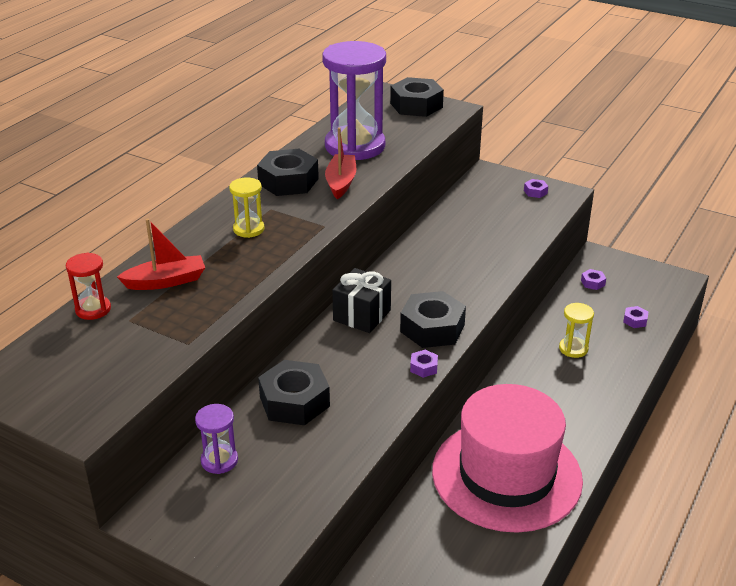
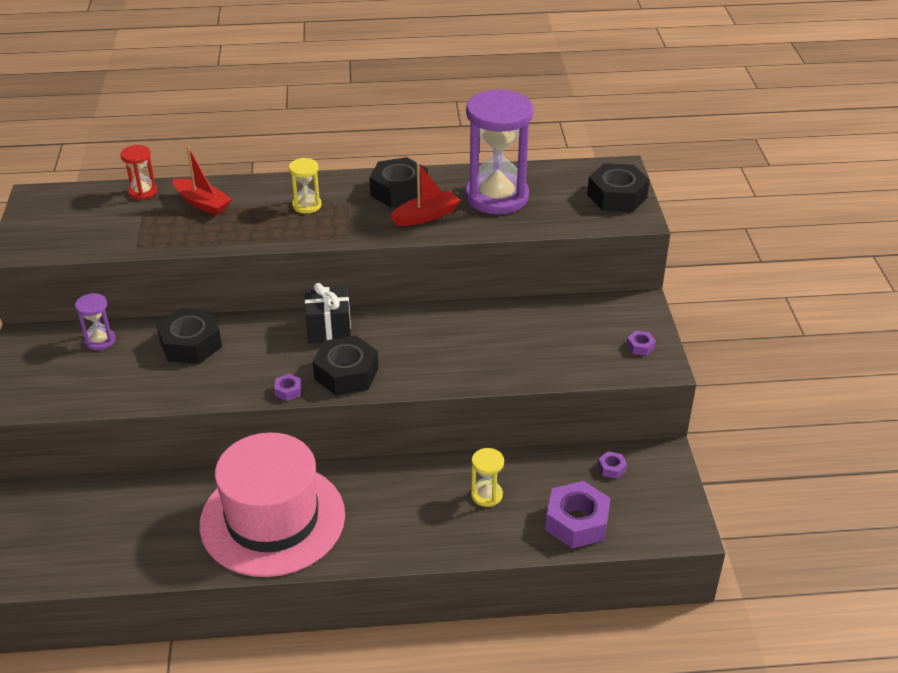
camera: 55 degrees right, 5 degrees up
purple nut [623,306,648,328] -> purple nut [545,481,611,549], size x2.27

